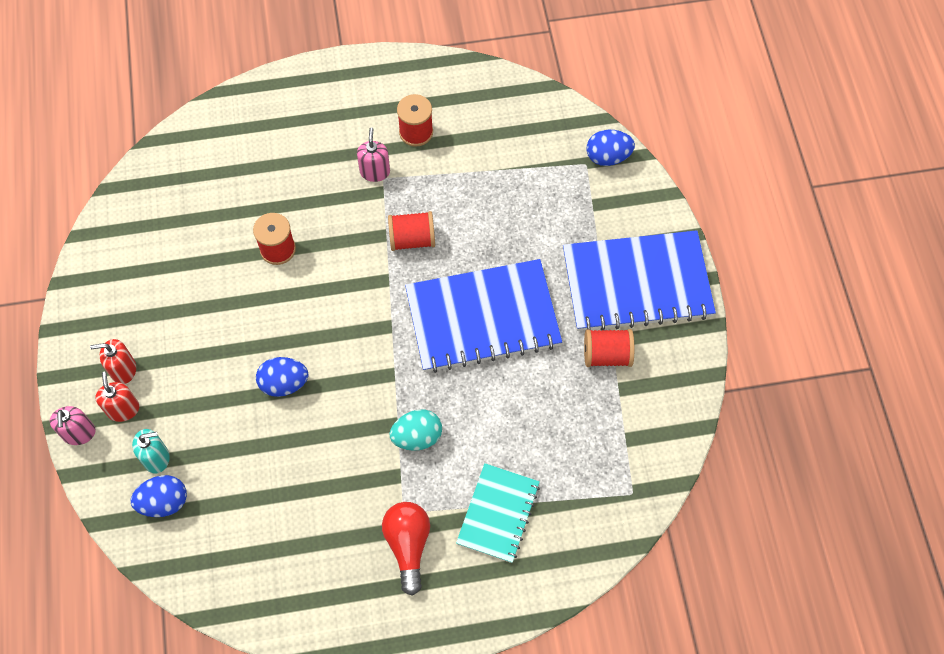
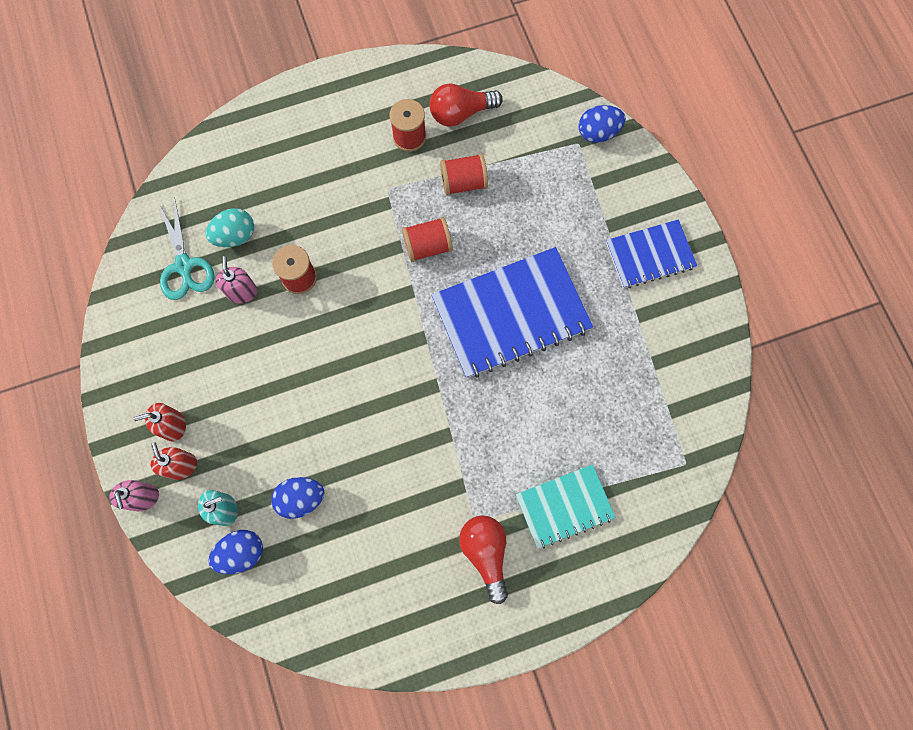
camera: 10 degrees left, 10 degrees up
blue egg [256,357,308,397] -> blue egg moved to [271,477,324,519]
pink soap dispenser [357,127,390,182] -> pink soap dispenser moved to [216,256,257,304]
turquoise egg [389,409,442,451] -> turquoise egg moved to [205,208,254,247]
turquoise notebook [456,463,540,563] -> turquoise notebook turned 60 degrees clockwise [516,464,616,549]
blue notebook [563,230,716,331] -> blue notebook [606,219,697,288], size x0.58
red spool [584,329,634,367] -> red spool moved to [440,154,488,196]
none -> turquoise scissors [158,197,215,300]
none -> red light bulb [430,83,503,127]

